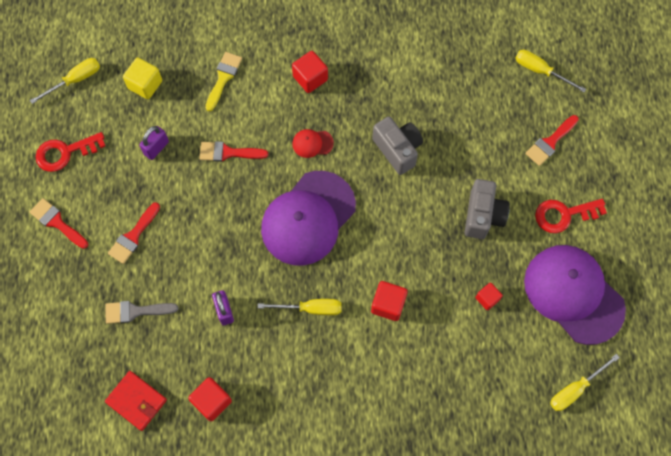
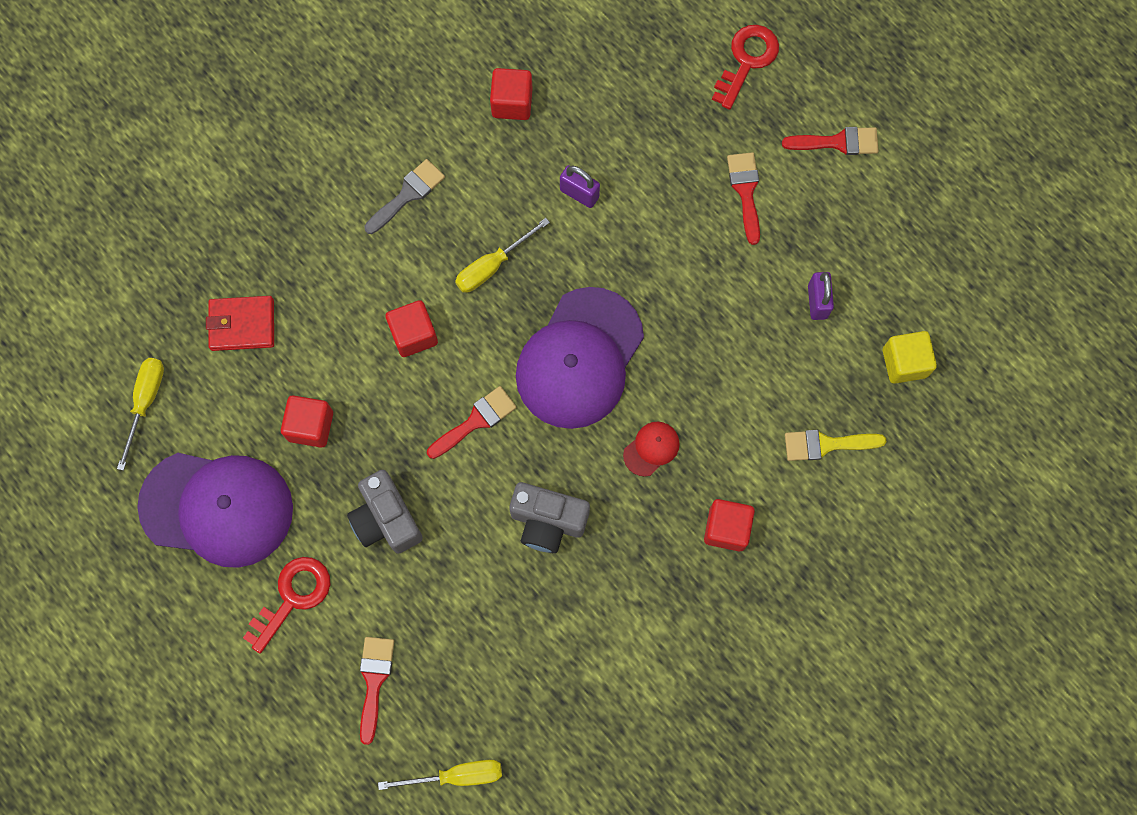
camera: 140 degrees right, 5 degrees up
yellow screwdriver [30,58,100,104] -> none
red key [36,132,105,172] -> red key moved to [712,25,779,110]
red wallet [105,371,167,431] -> red wallet moved to [206,296,274,351]
grey brush [106,301,179,324] -> grey brush moved to [364,159,445,234]
red brush [199,141,268,162] -> red brush moved to [427,386,517,459]
yellow brush [205,52,242,111] -> yellow brush turned 105 degrees clockwise [785,430,887,461]
purple cap [261,171,356,266] -> purple cap turned 150 degrees counterclockwise [516,287,644,429]
red cube [475,283,503,310] -> red cube [281,395,333,448], size x1.56

